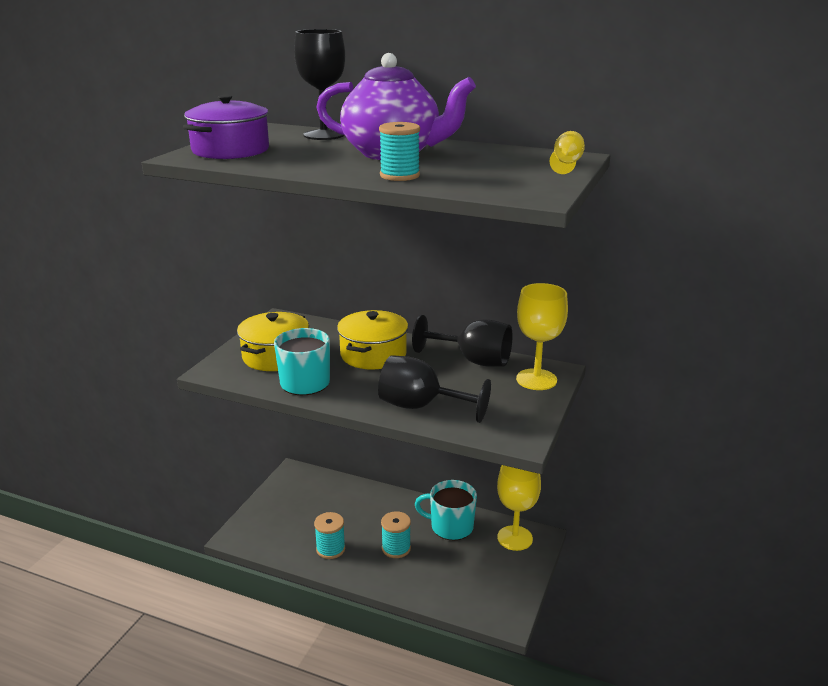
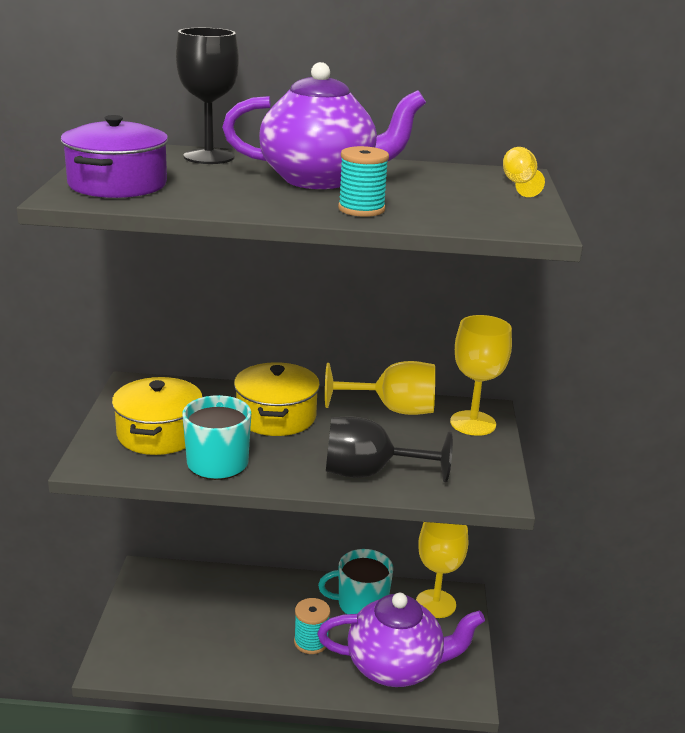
camera: 20 degrees left, 0 degrees up
turquoise spool [314,512,345,559] -> none
black goblet [412,315,513,367] -> yellow goblet [325,361,435,415]
none -> purple teapot [317,593,485,687]

